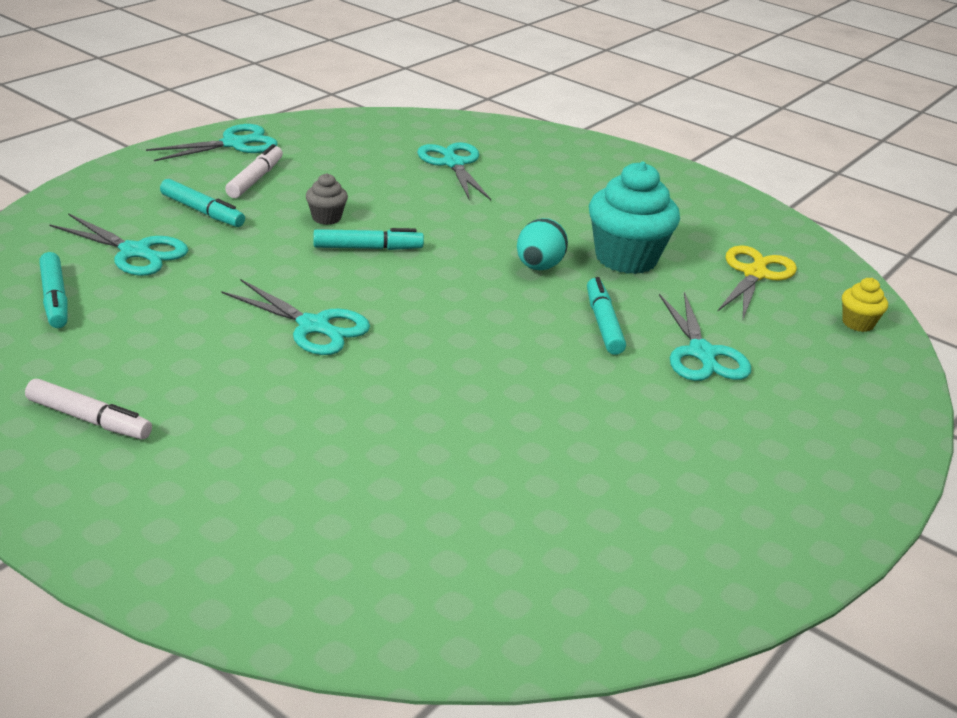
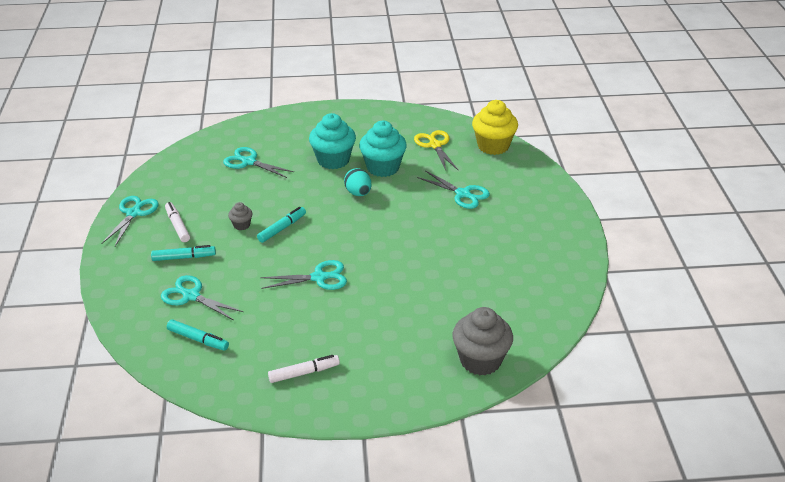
camera: 40 degrees left, 5 degrees up
turquoise scissors [49,213,188,276] -> turquoise scissors turned 135 degrees counterclockwise [161,275,243,320]
turquoise marker [587,277,626,355] -> none
yellow cupcake [842,278,888,332] -> yellow cupcake [472,100,518,155], size x2.12
none -> turquoise cupcake [309,113,356,169]
none -> grey cupcake [452,307,513,375]

